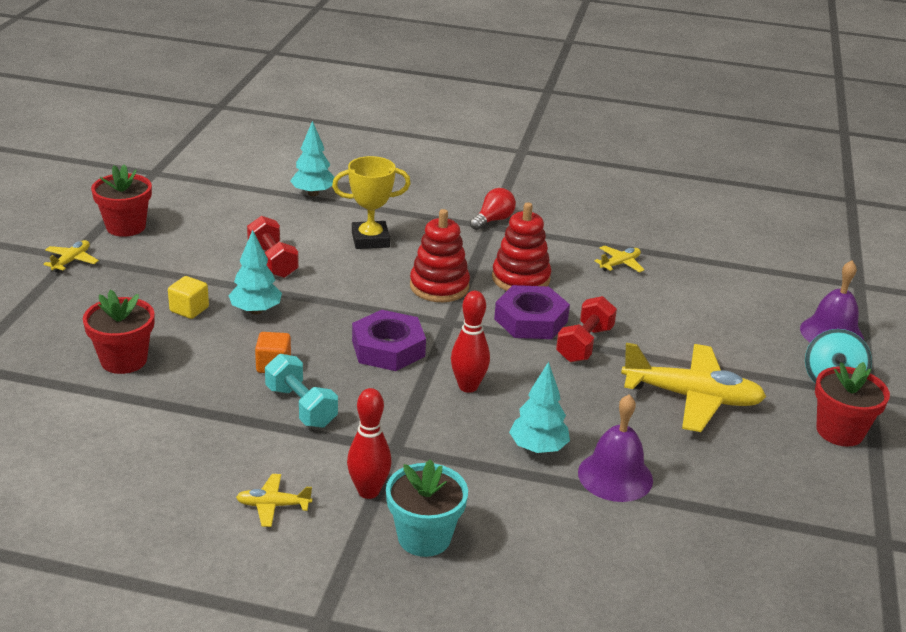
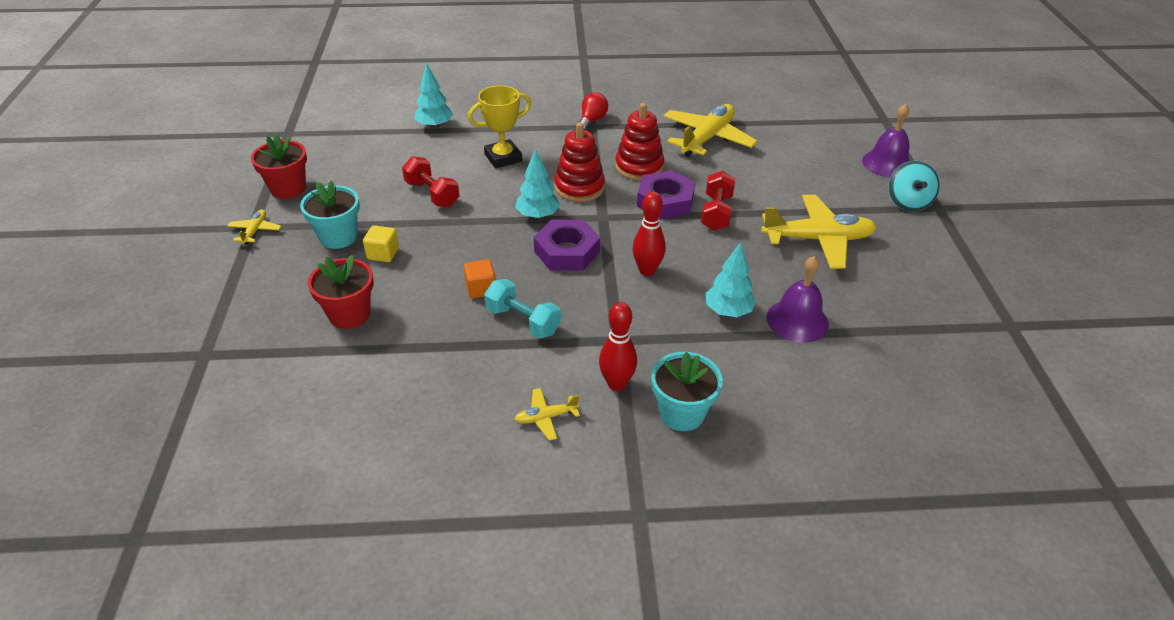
camera: 15 degrees left, 10 degrees up
turquoise tree [228,230,282,315] -> turquoise tree moved to [515,149,560,219]
yellow plane [594,246,644,273] -> yellow plane [663,104,758,157], size x2.18
red flower pot [815,362,890,447] -> none
none -> turquoise flower pot [300,181,360,249]

